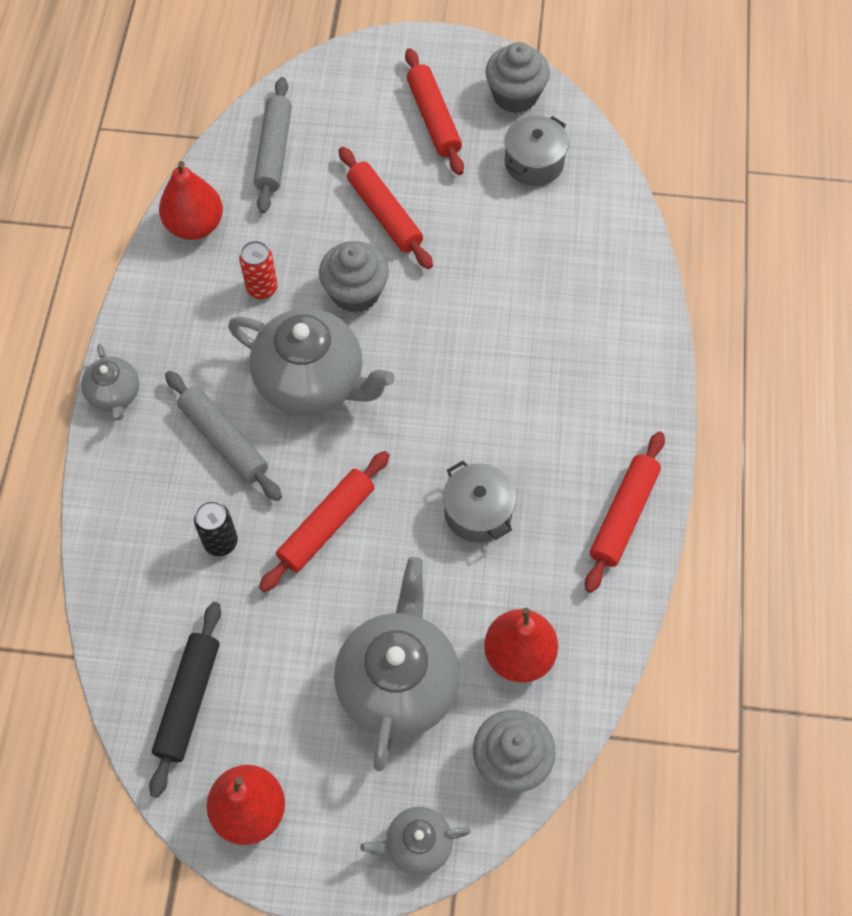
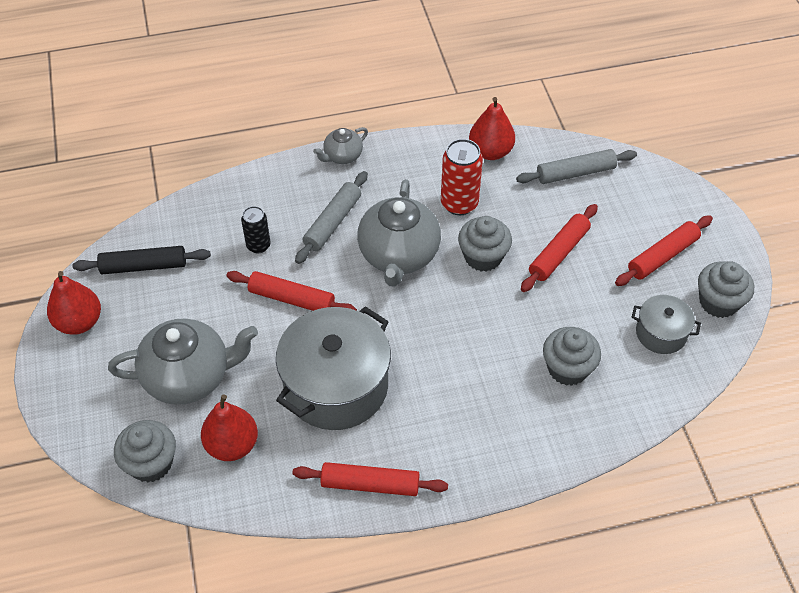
camera: 70 degrees right, 10 degrees down
red can [239,241,278,299] -> red can [441,139,483,215], size x1.60
grey teapot [360,807,471,876] -> none
grey pot [443,461,516,543] -> grey pot [276,306,391,430], size x1.97
none -> grey cupcake [543,327,601,386]

